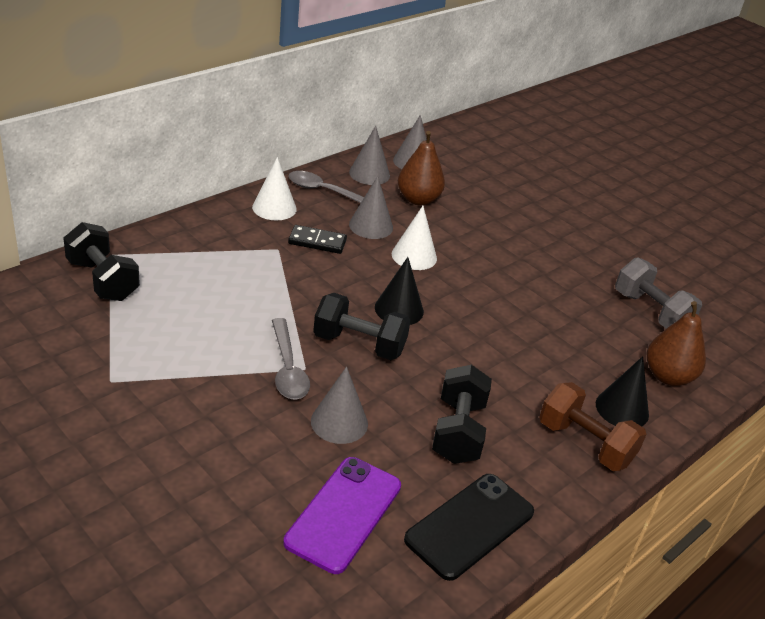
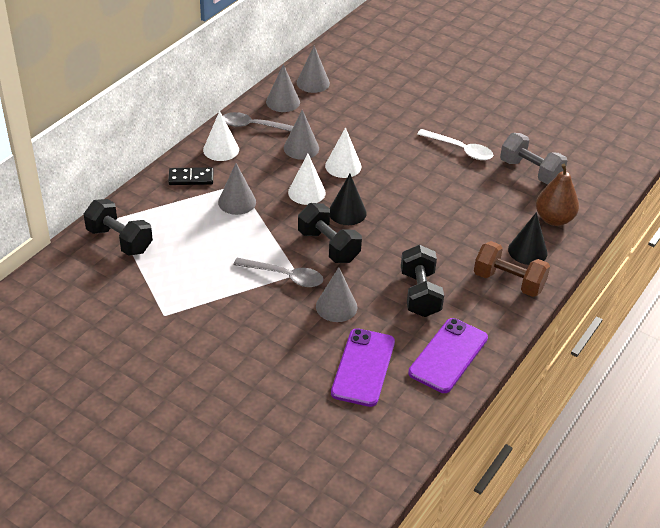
camera: 10 degrees left, 5 degrees up
grey spoon [272,318,310,400] -> grey spoon turned 45 degrees counterclockwise [233,258,323,287]
black domino [288,225,347,254] -> black domino moved to [168,167,213,185]
black dumbbell [313,293,411,360] -> black dumbbell turned 45 degrees clockwise [298,203,362,263]
brown pear [398,131,445,206] -> none
black phone [404,474,534,581] -> purple phone [408,318,488,393]
none -> grey cone [218,163,256,215]
none -> white cone [288,154,326,205]
none -> white spoon [418,129,493,160]

